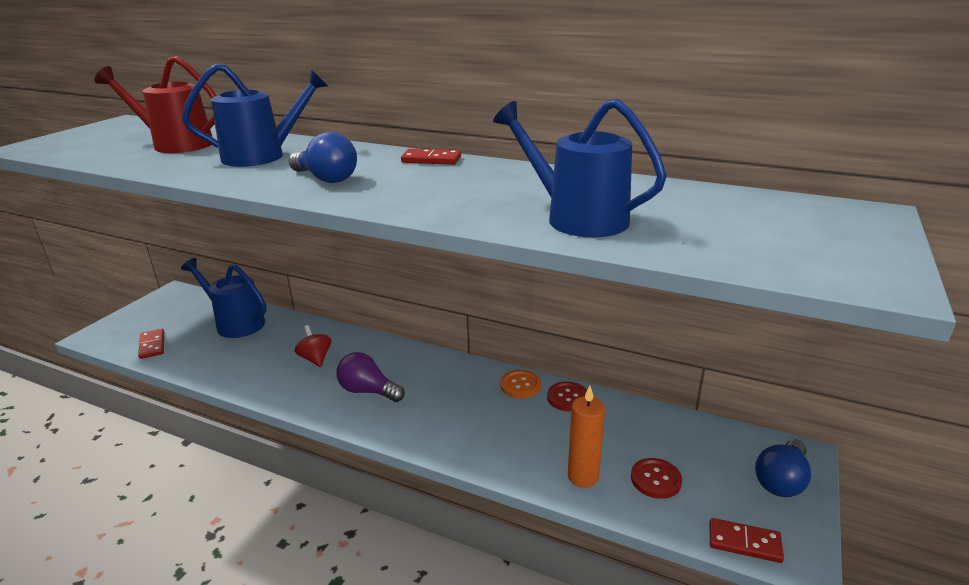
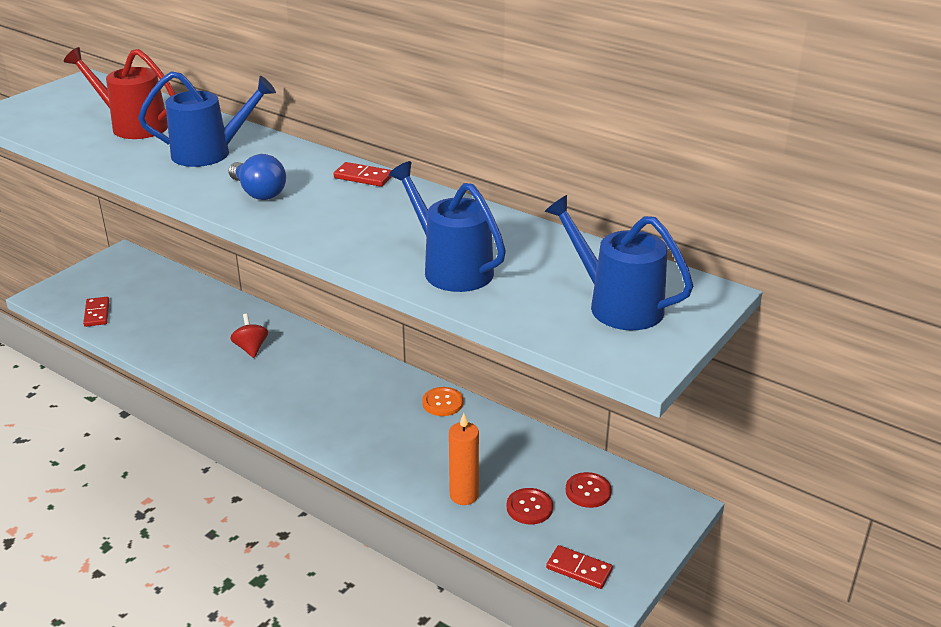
camera: 10 degrees right, 5 degrees up
blue watering can [181,258,266,338] -> blue watering can moved to [544,195,693,330]
purple light bulb [336,352,405,402] -> none
red button [547,382,587,412] -> red button moved to [566,472,612,508]
blue light bulb [755,439,811,497] -> none

